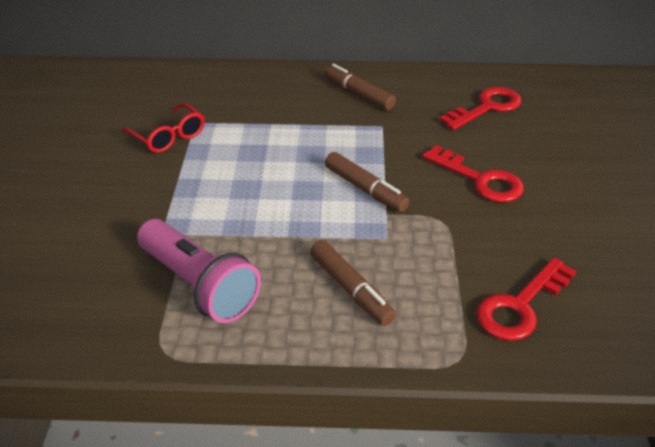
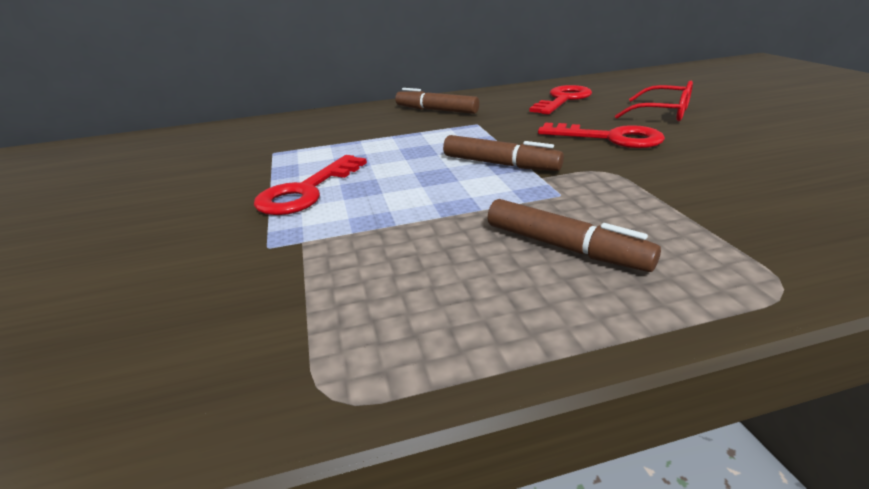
camera: 15 degrees left, 10 degrees down
red glasses [122,103,205,153] -> red glasses moved to [615,81,693,121]
pink flashlight [137,219,261,323] -> none
red key [476,258,576,341] -> red key moved to [254,155,367,215]

